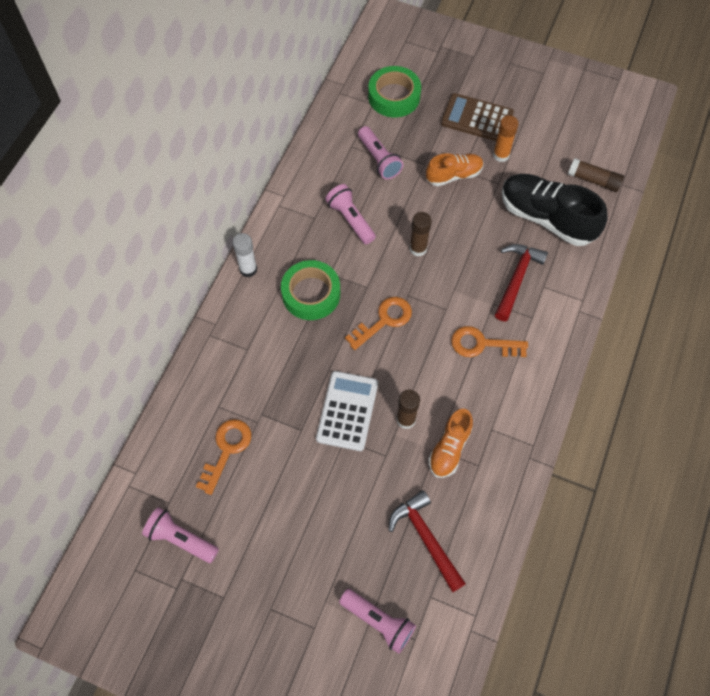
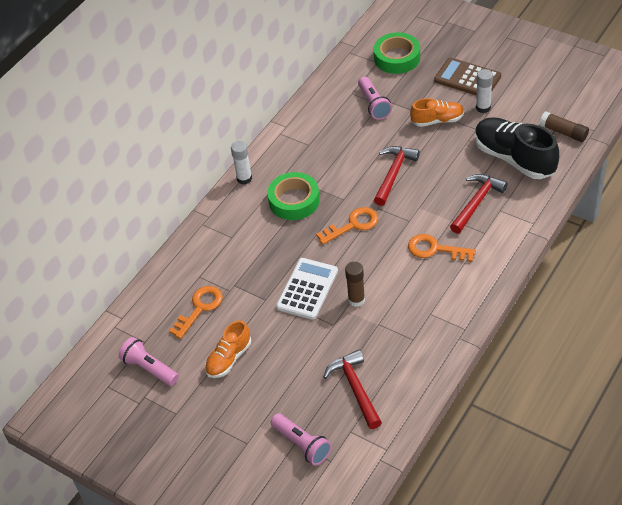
camera: 15 degrees right, 15 degrees down
pink flashlight [325,184,376,244] -> none
brown glue stick [410,212,432,257] -> red hammer [374,146,420,206]
orange shoe [429,409,473,478] -> orange shoe moved to [205,320,251,378]
orange glue stick [493,115,519,162] -> white glue stick [476,69,493,113]

